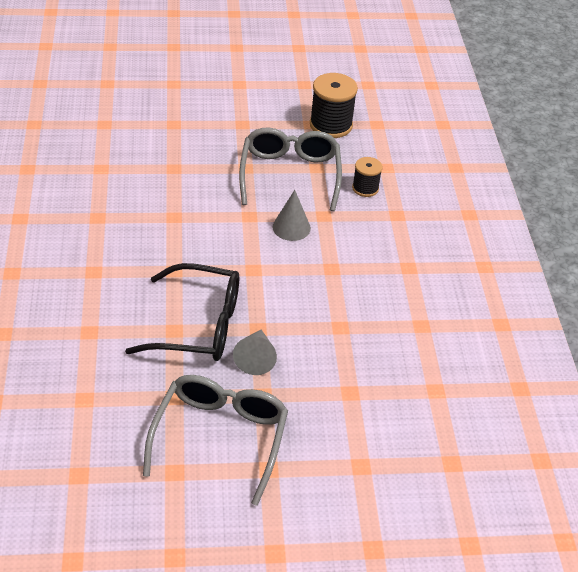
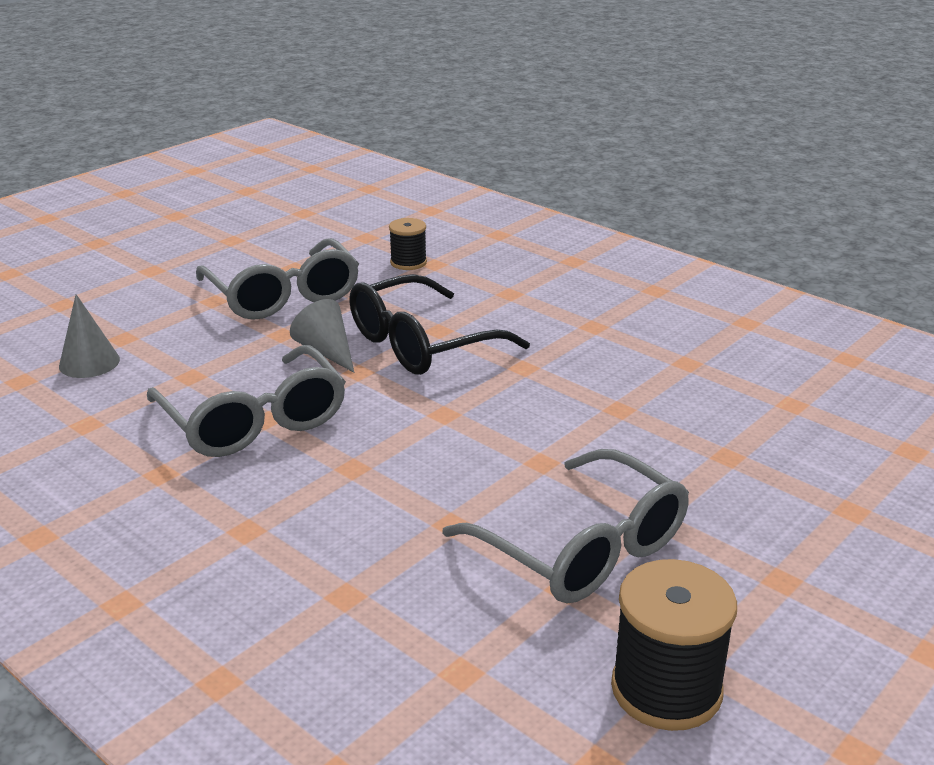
camera: 140 degrees right, 15 degrees down
grey cone [273,190,311,241] -> grey cone moved to [59,294,120,378]
black spool [352,157,382,197] -> black spool moved to [389,218,427,270]
none -> grey glasses [147,345,346,457]

